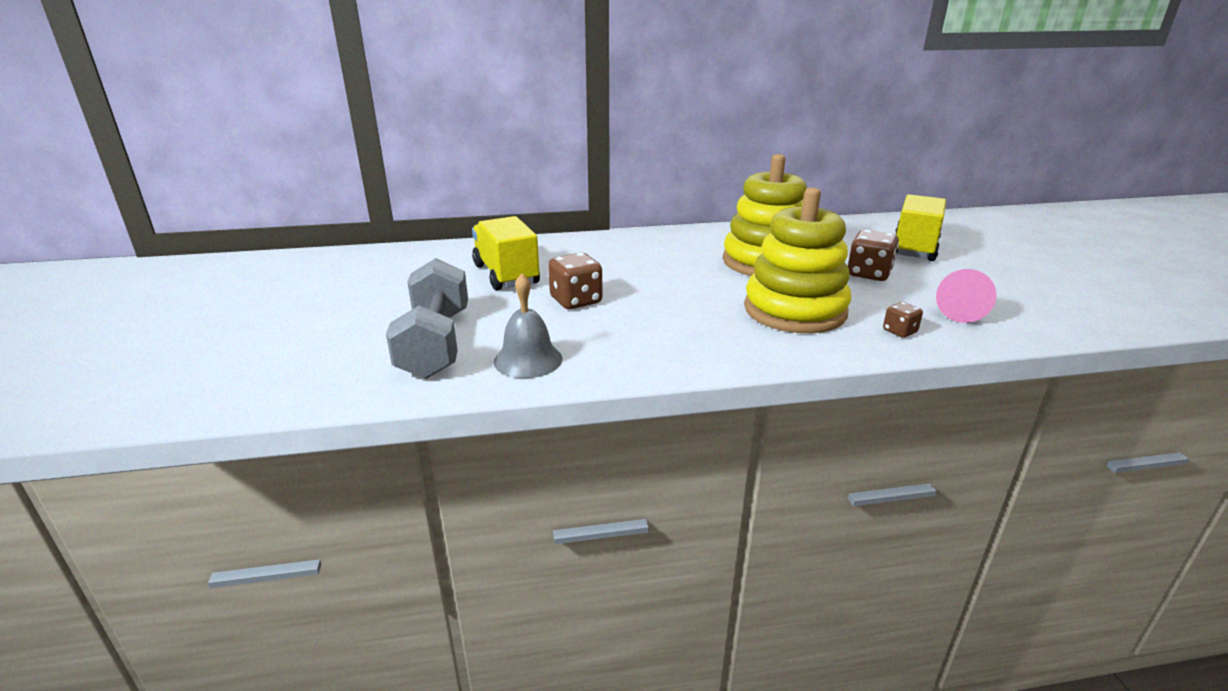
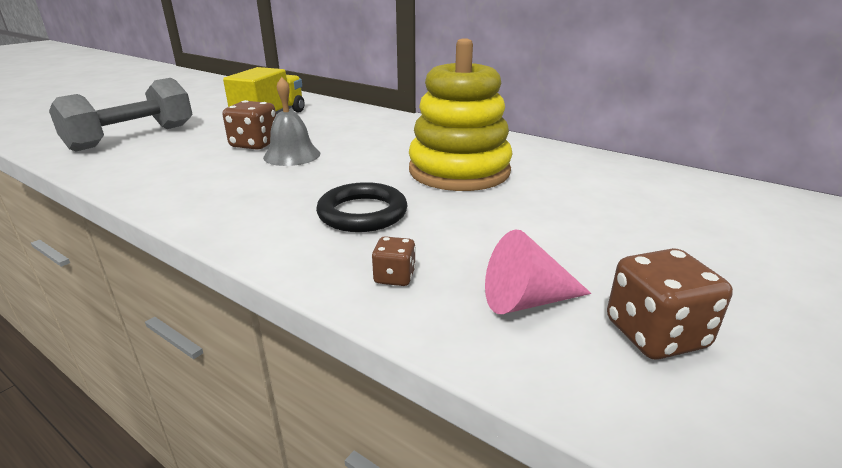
camera: 45 degrees right, 0 degrees up
grey bell [494,273,562,378] -> grey bell moved to [263,77,320,166]
yellow stacking toy [744,188,851,333] -> black ring [316,182,408,232]
brown dice [848,230,899,281] -> brown dice moved to [607,248,733,359]
yellow truck [895,194,946,261] -> none

